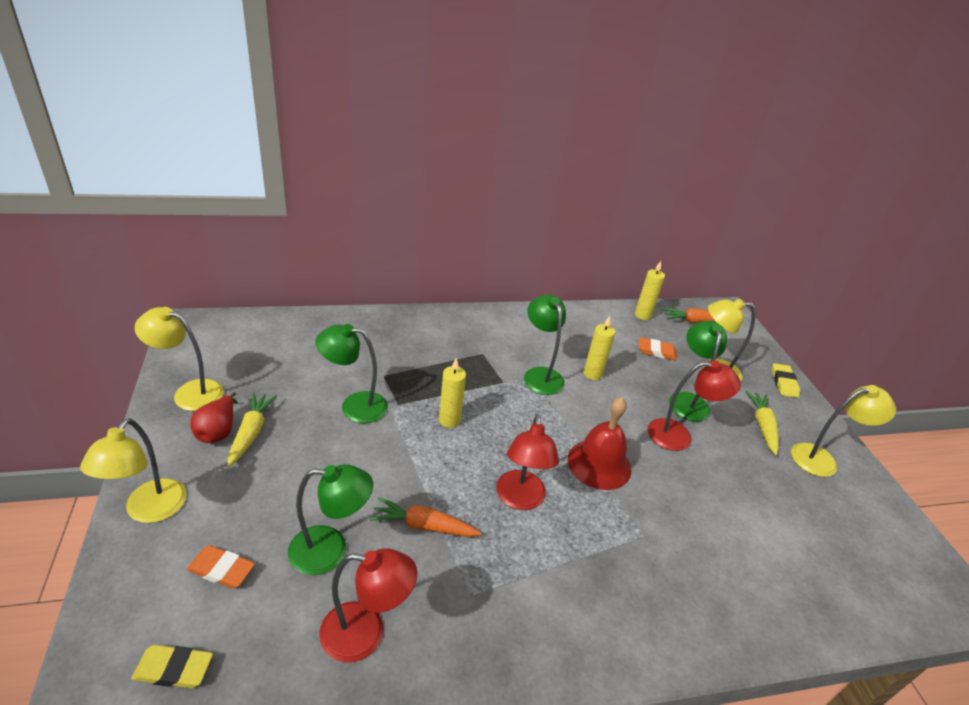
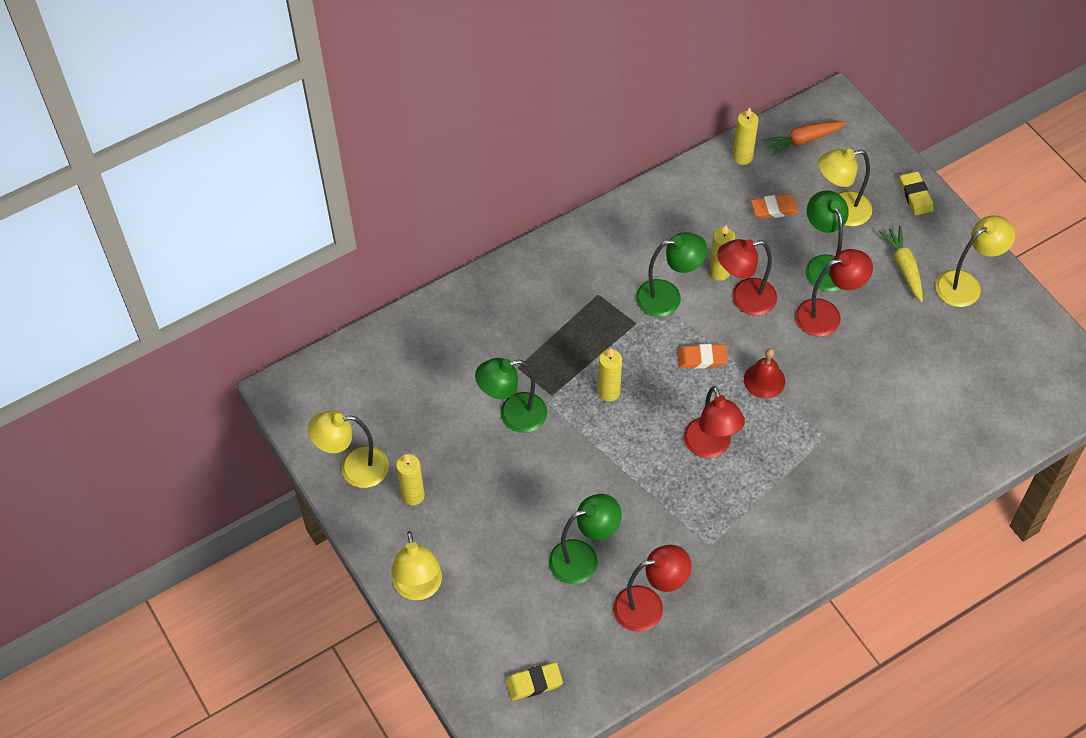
camera: 15 degrees left, 20 degrees up
orange eraser [186,545,255,589] -> orange eraser moved to [677,344,728,369]
red pear [190,392,238,443] -> yellow candle [396,454,425,506]
yellow carrot [228,392,277,467] -> none
orange carrot [370,497,481,537] -> none
green lamp [524,295,566,395] -> green lamp turned 120 degrees clockwise [636,232,708,317]
red bell [568,397,631,490] -> red bell [744,348,785,399], size x0.66
none -> red lamp [718,239,777,316]

